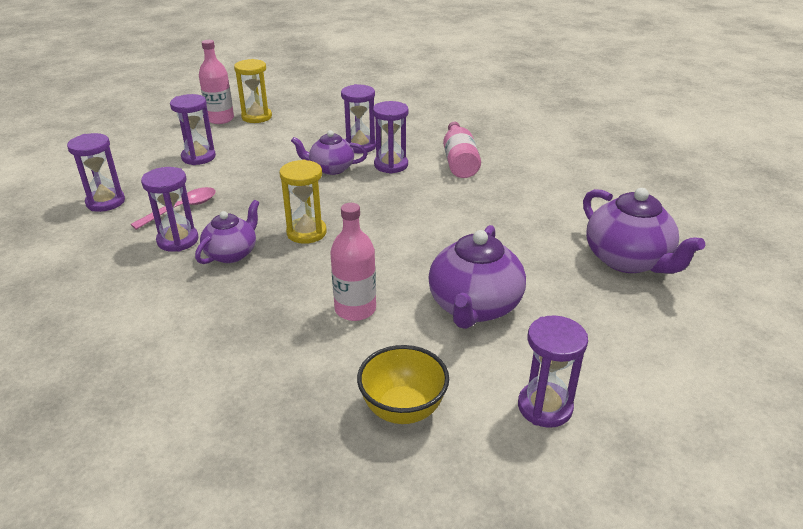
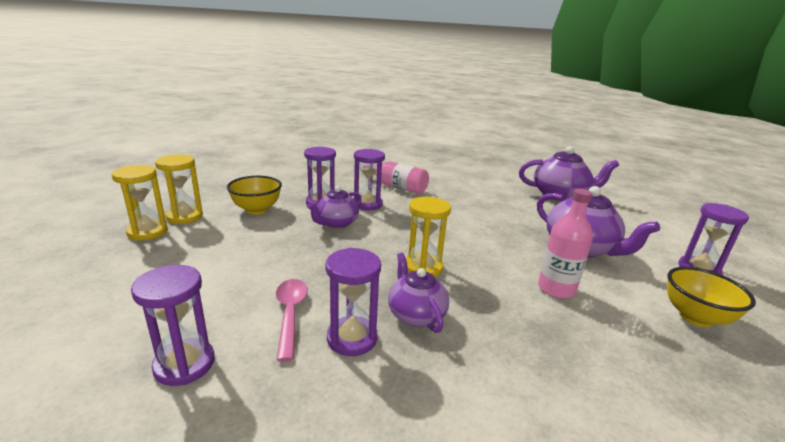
camera: 55 degrees left, 10 degrees down
purple hourglass [170,94,216,165] -> none
pink bottle [199,40,234,124] -> yellow hourglass [112,165,168,241]
none -> yellow bowl [227,176,282,215]

